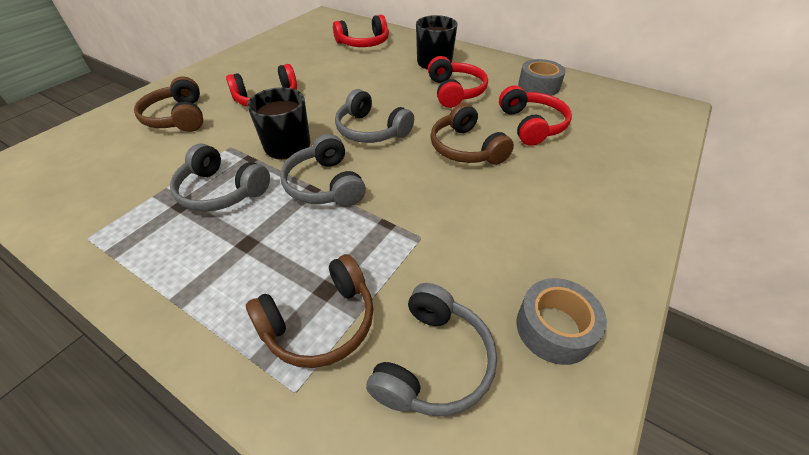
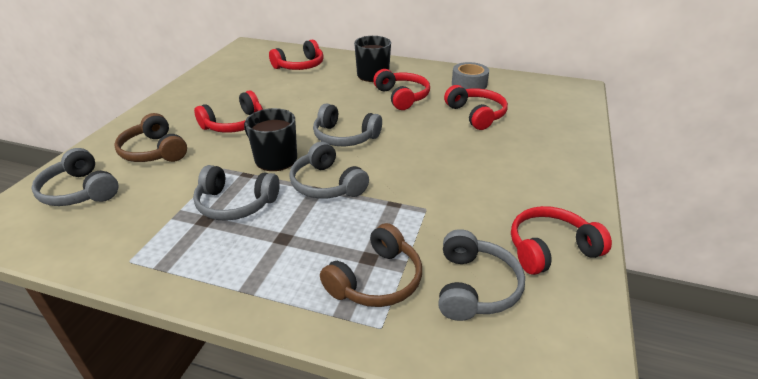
camera: 15 degrees left, 10 degrees down
brown headphones [430,103,514,165] -> none
grey tape [517,278,607,365] -> red headphones [511,206,612,275]
none -> grey headphones [31,148,118,206]

